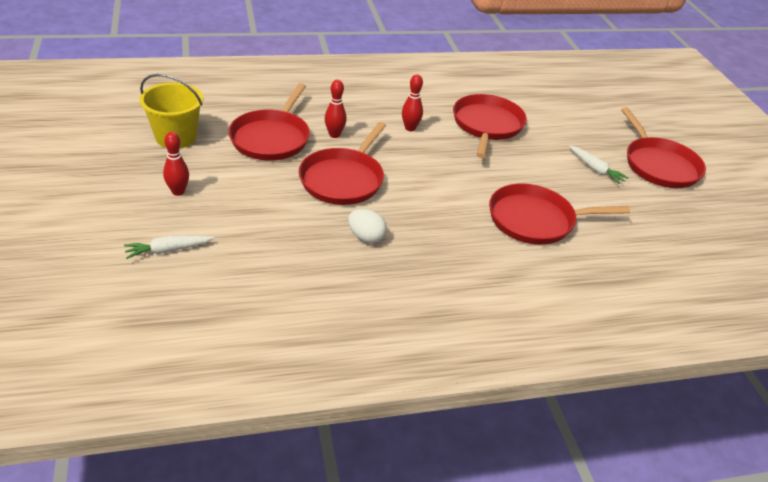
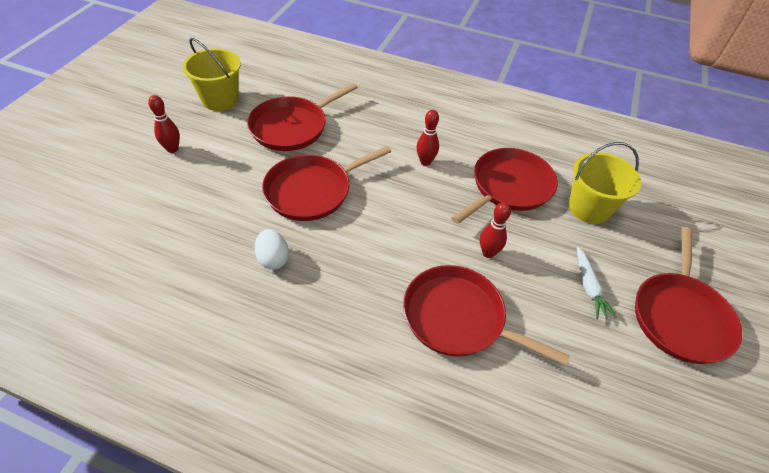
camera: 35 degrees right, 10 degrees up
white carrot [124,236,214,259] -> none
red bowling pin [325,80,346,138] -> red bowling pin moved to [480,202,511,258]
none -> yellow bucket [569,142,641,224]

